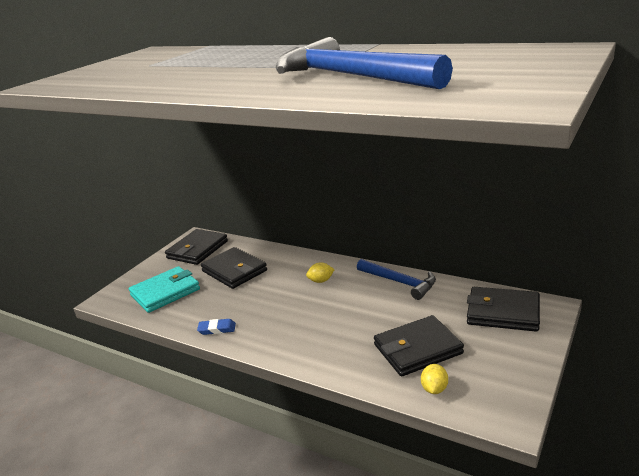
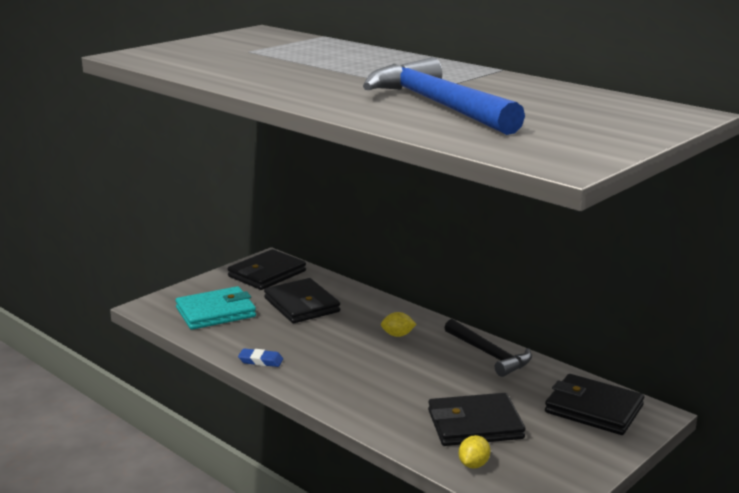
camera: 10 degrees right, 5 degrees down
blue hammer [357,259,436,300] -> black hammer [445,319,532,377]

